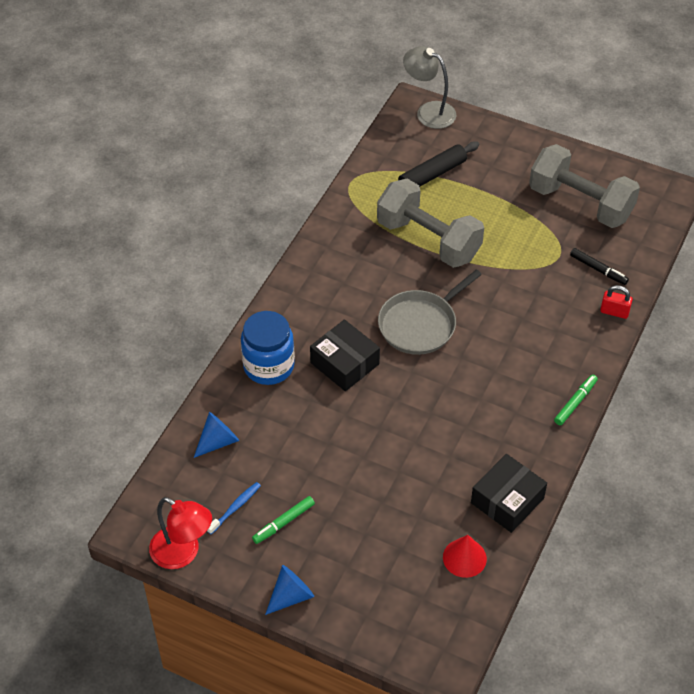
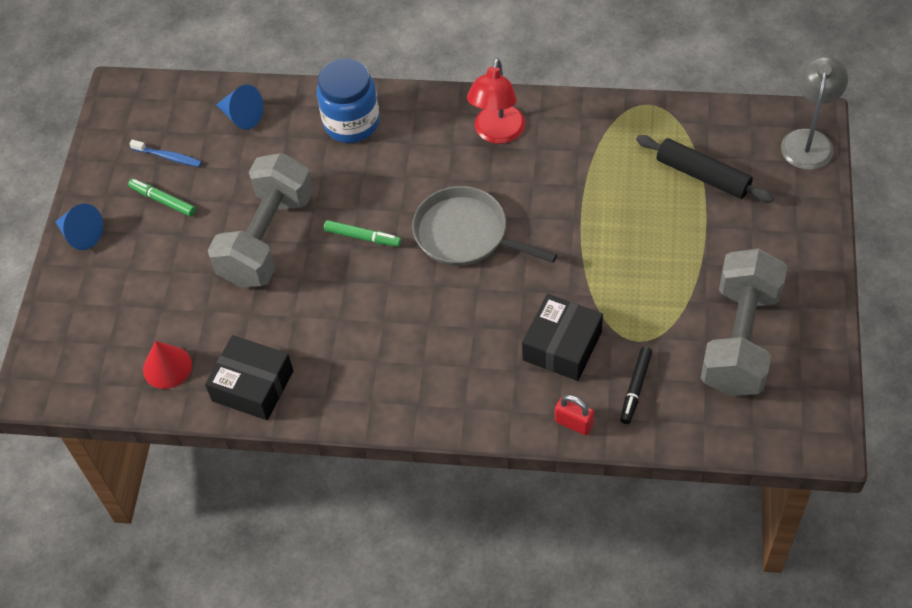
camera: 75 degrees right, 5 degrees up
red lamp [149,497,212,569] -> red lamp moved to [467,58,525,144]
black box [310,320,380,391] -> black box moved to [522,294,603,381]
grey dumbbell [377,179,484,268] -> grey dumbbell moved to [208,153,313,288]
green marker [554,375,598,425] -> green marker moved to [324,220,401,247]
red padlock [600,285,633,319] -> red padlock turned 60 degrees counterclockwise [555,395,594,435]

